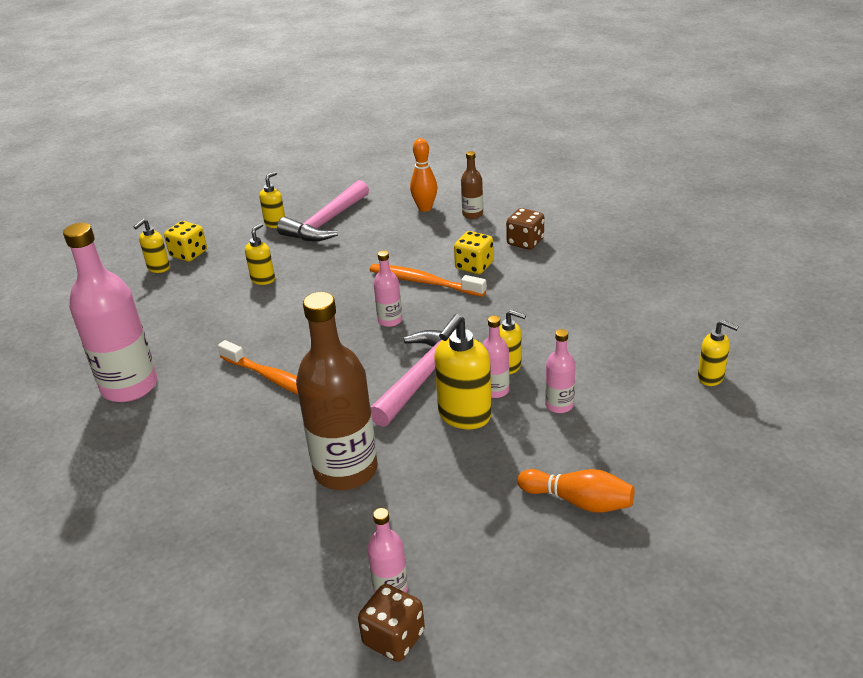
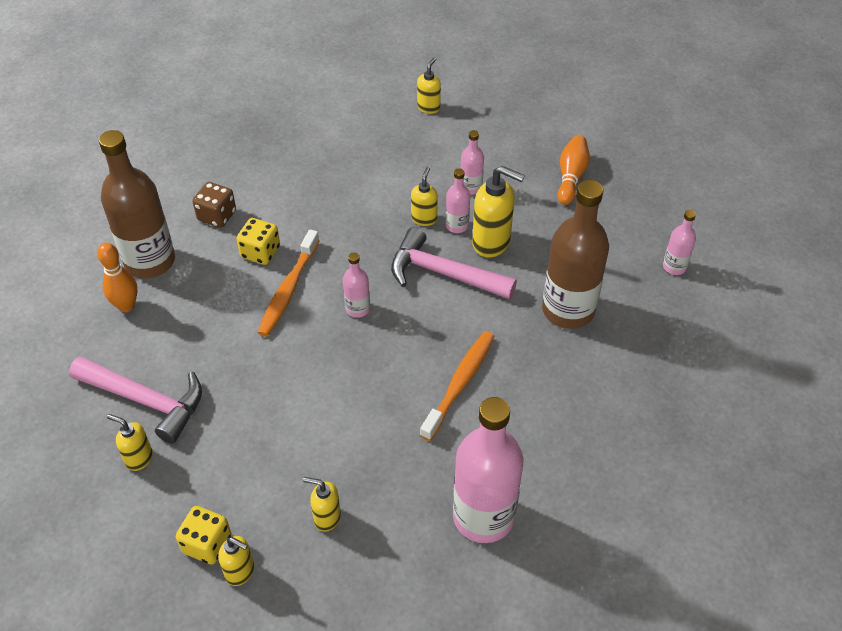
camera: 100 degrees left, 15 degrees up
yellow soap dispenser [245,223,275,285] -> yellow soap dispenser moved to [303,477,341,532]
brown dice [358,584,425,662] -> none
brown bottle [461,151,483,219] -> brown bottle [99,130,175,278], size x2.14

